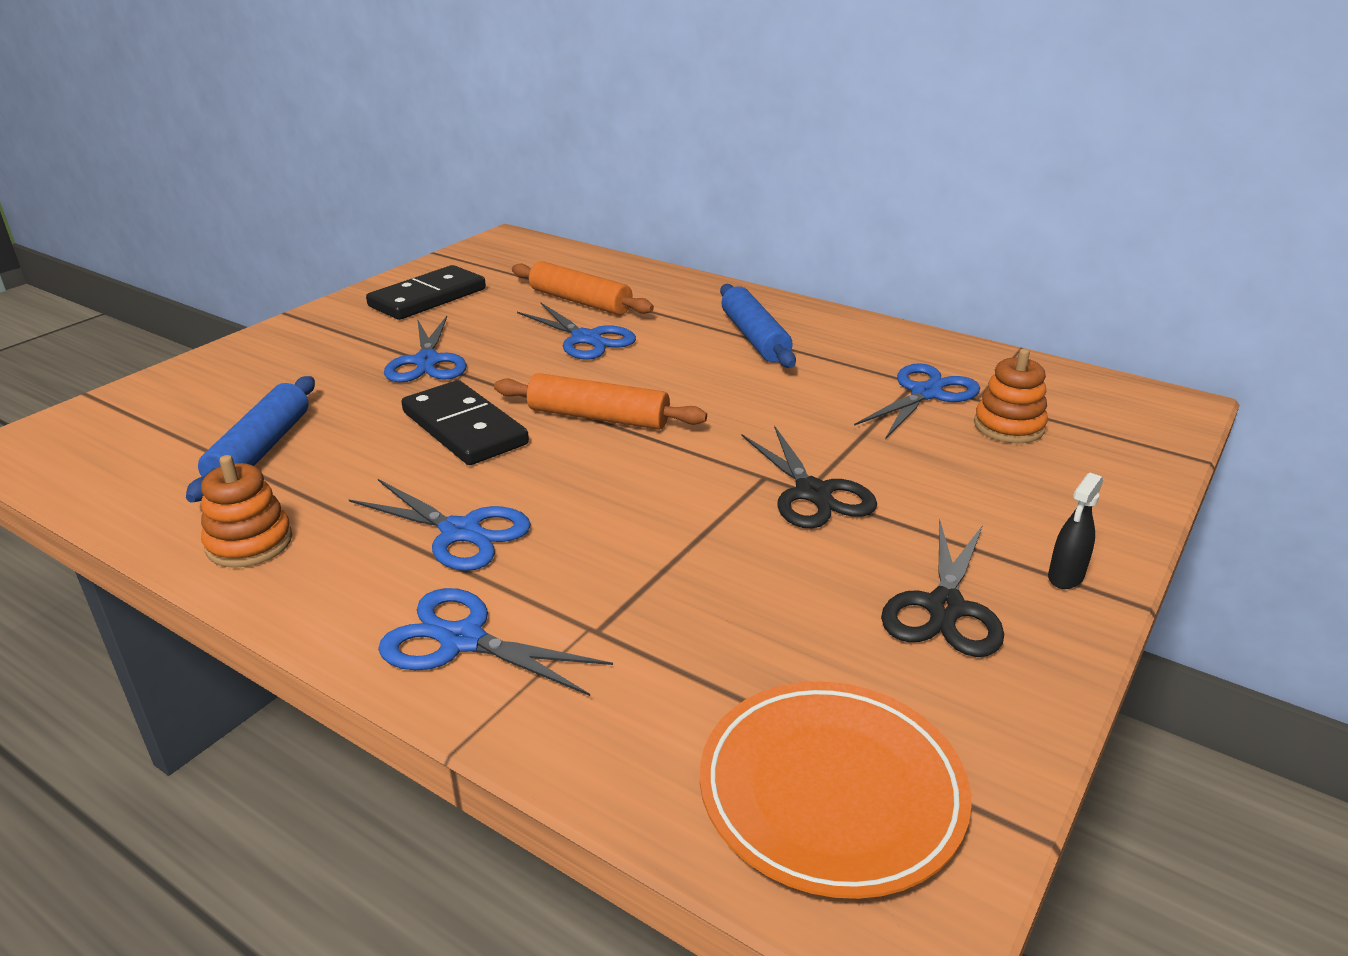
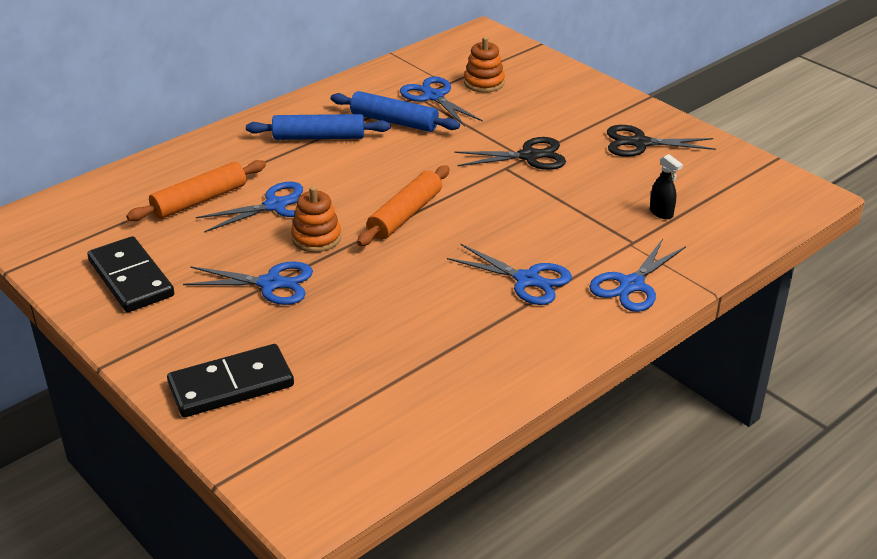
camera: 75 degrees left, 5 degrees up
blue rolling pin [186,376,315,503] -> blue rolling pin moved to [331,91,460,132]
orange stacking toy [201,455,292,568] -> orange stacking toy moved to [291,186,341,252]
blue scissors [349,479,531,571] -> blue scissors turned 75 degrees clockwise [447,243,572,305]
black domino [401,380,529,465] -> black domino moved to [167,344,294,417]
orange plate [700,681,972,899] -> none
black scissors [881,520,1004,657] -> black scissors turned 150 degrees clockwise [607,125,716,157]
black spray bottle [1048,473,1103,589] -> black spray bottle moved to [650,154,683,219]

